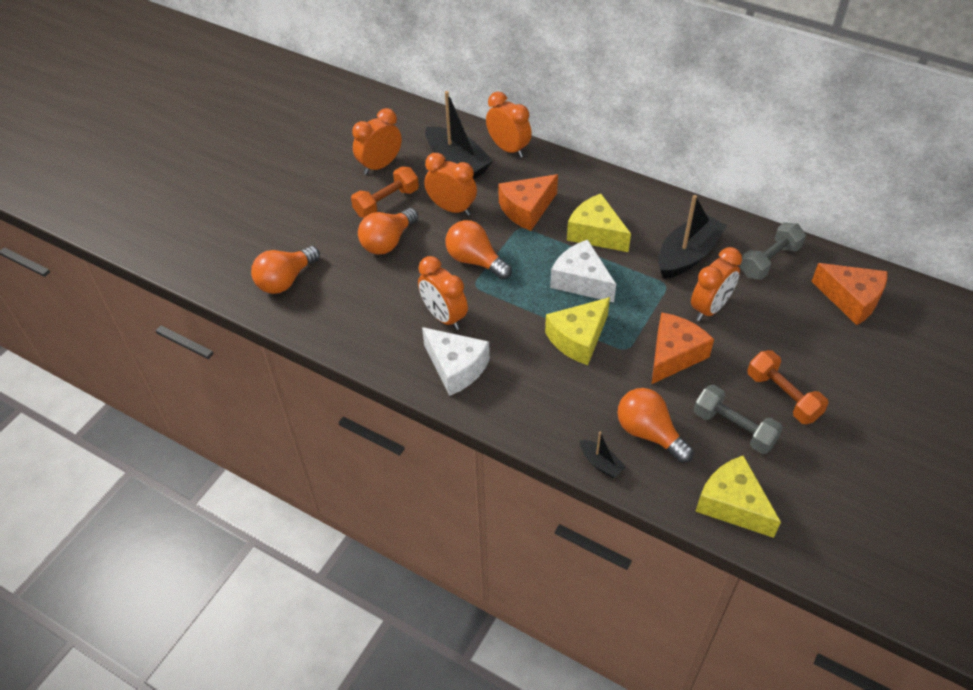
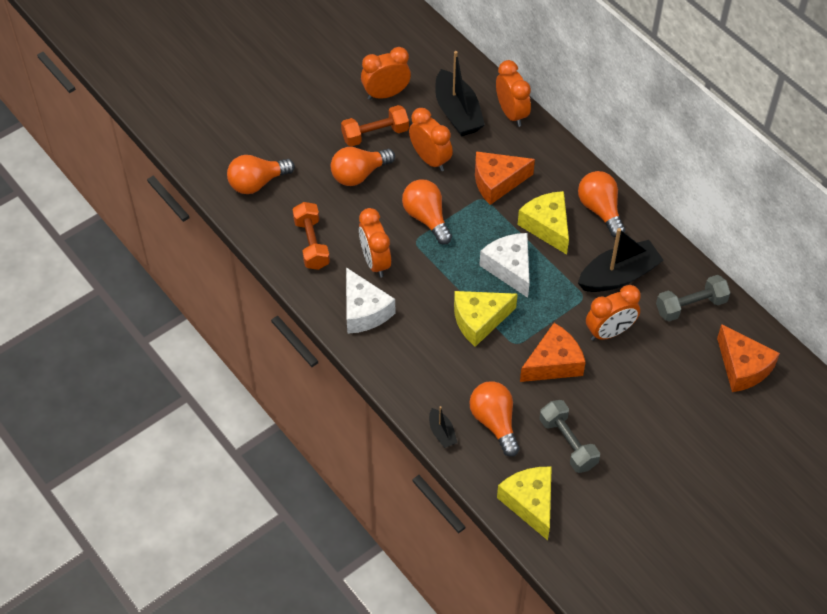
camera: 20 degrees right, 5 degrees up
orange dumbbell [747,350,829,424] -> orange dumbbell moved to [292,202,330,270]
none -> orange light bulb [578,171,625,237]

